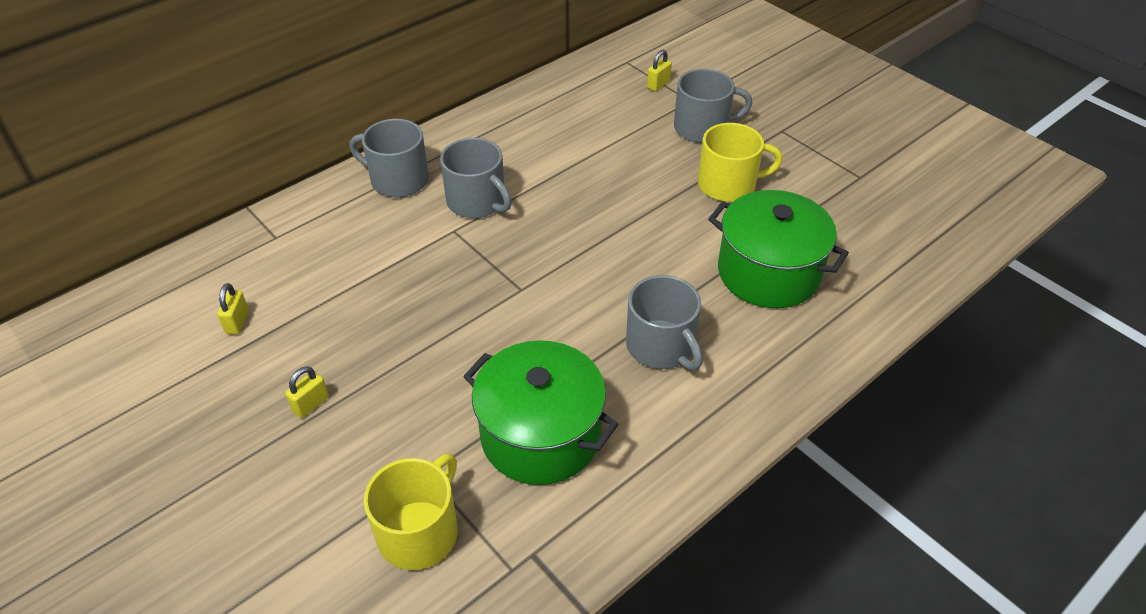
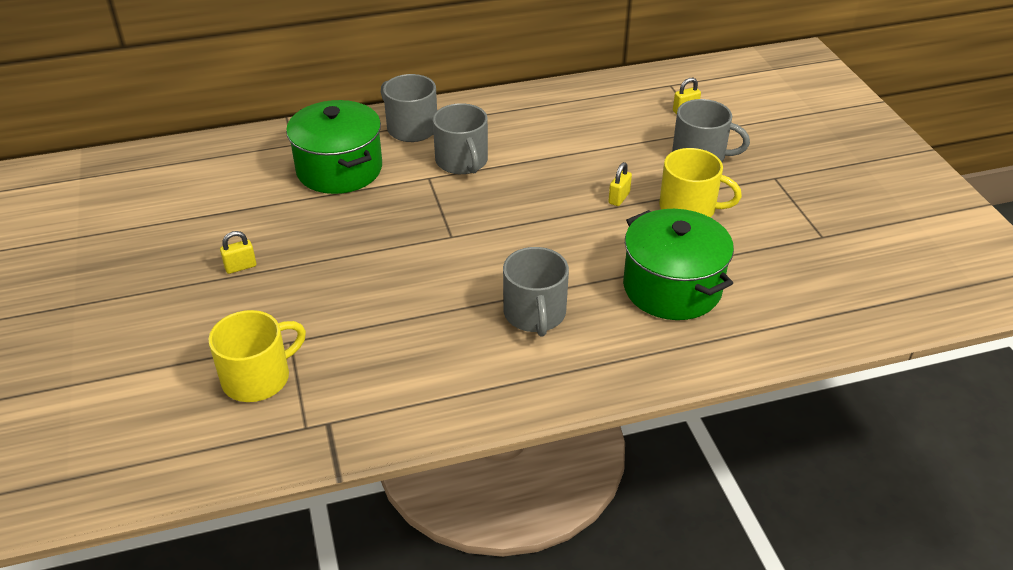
camera: 25 degrees right, 5 degrees down
yellow padlock [217,283,249,334] -> yellow padlock moved to [608,162,632,206]
green pot [463,340,619,485] -> green pot moved to [286,100,382,194]

